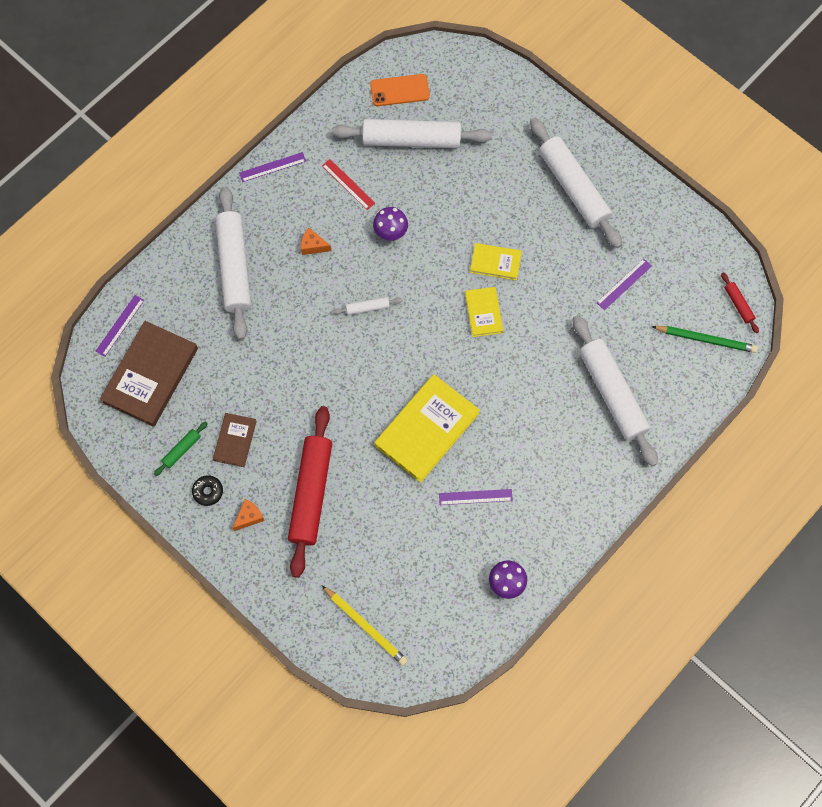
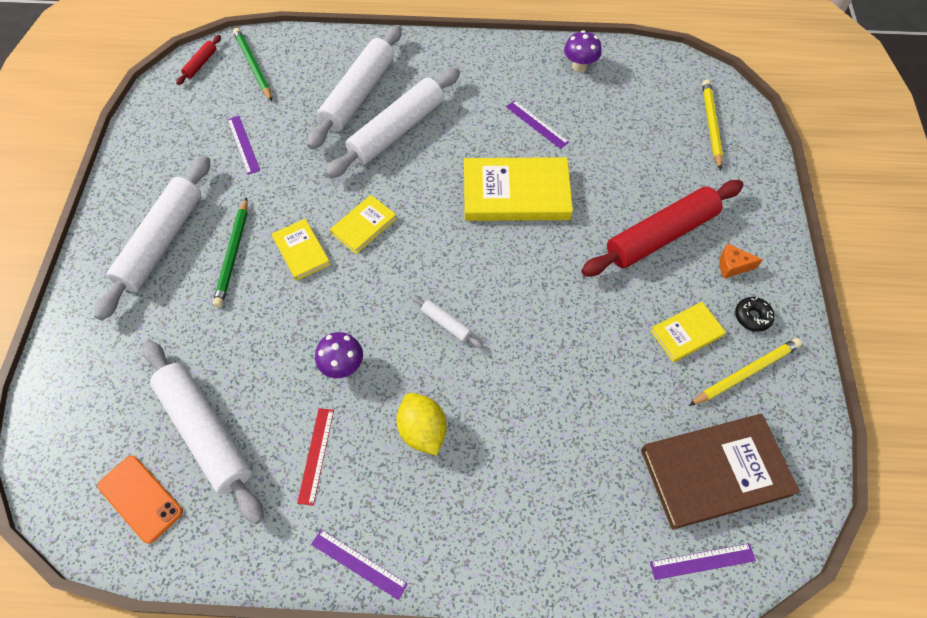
camera: 130 degrees left, 10 degrees down
green rolling pin [154,421,208,476] -> yellow pencil [689,338,802,406]
brown book [213,413,257,467] -> yellow book [650,302,726,362]
white rolling pin [215,187,251,340] -> white rolling pin moved to [325,67,460,178]
orange cheese [301,228,331,255] -> yellow lemon [396,393,447,456]
purple ruler [596,259,652,310] -> purple ruler turned 60 degrees clockwise [227,116,260,175]
none -> green pencil [213,197,248,307]

